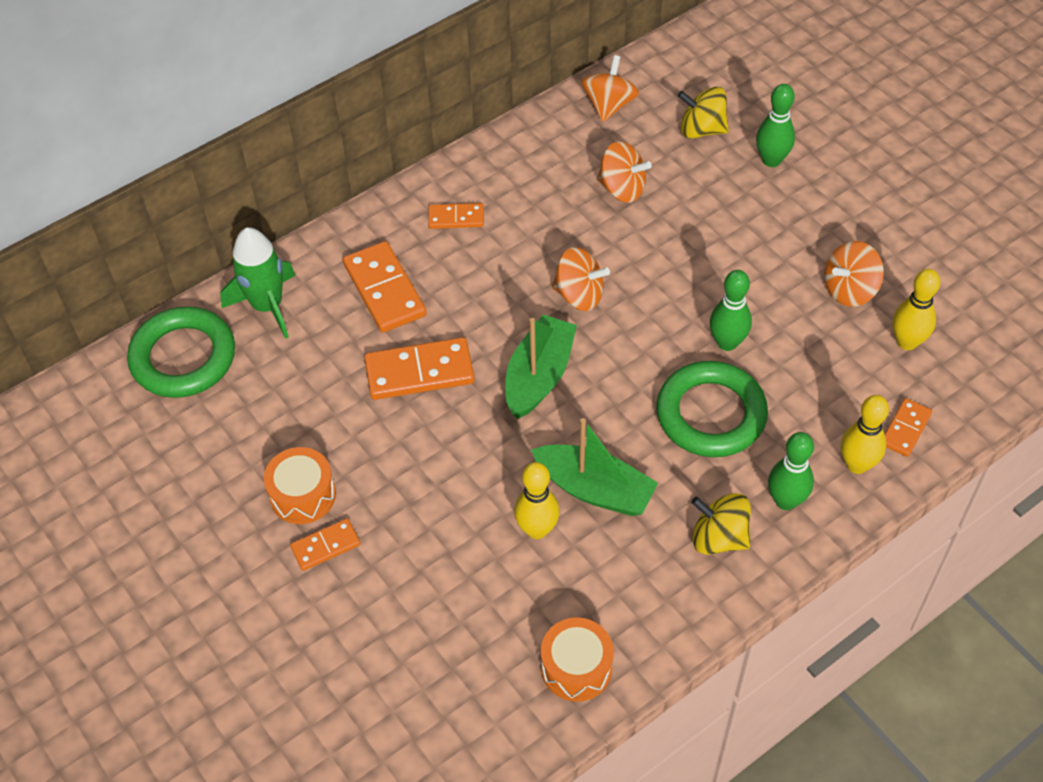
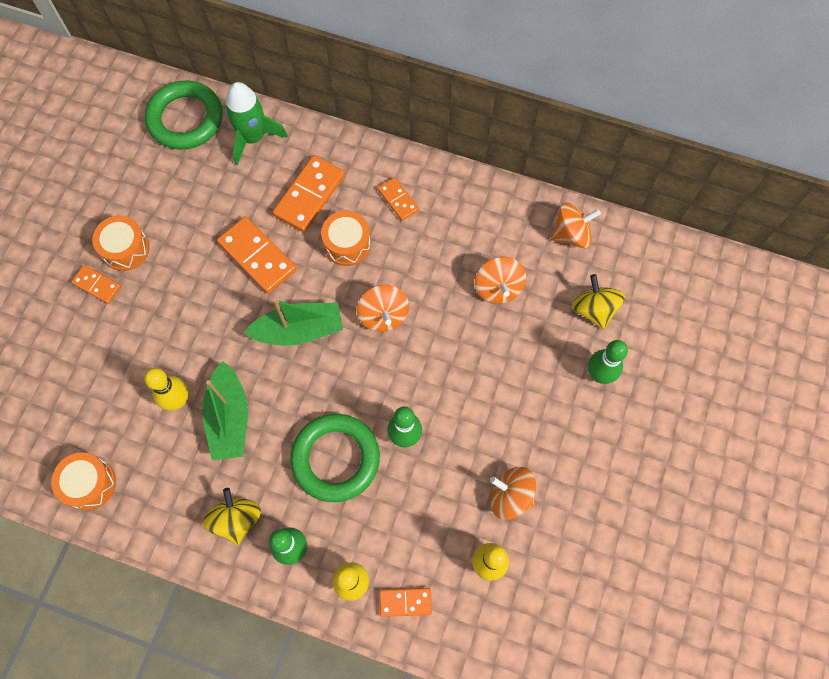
camera: 55 degrees right, 15 degrees up
none -> orange drum [321,211,371,266]

